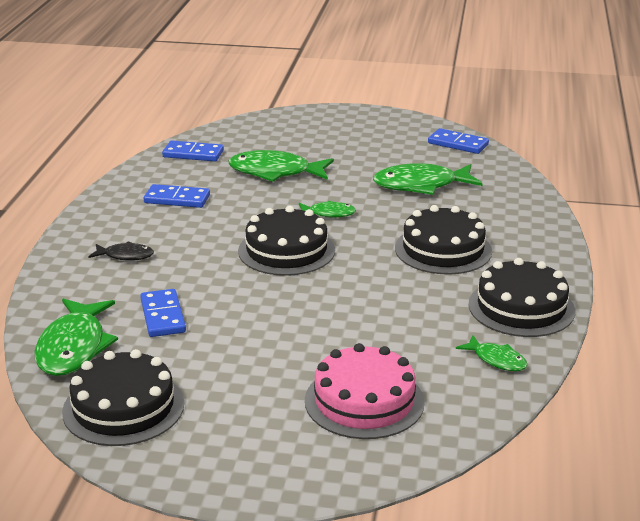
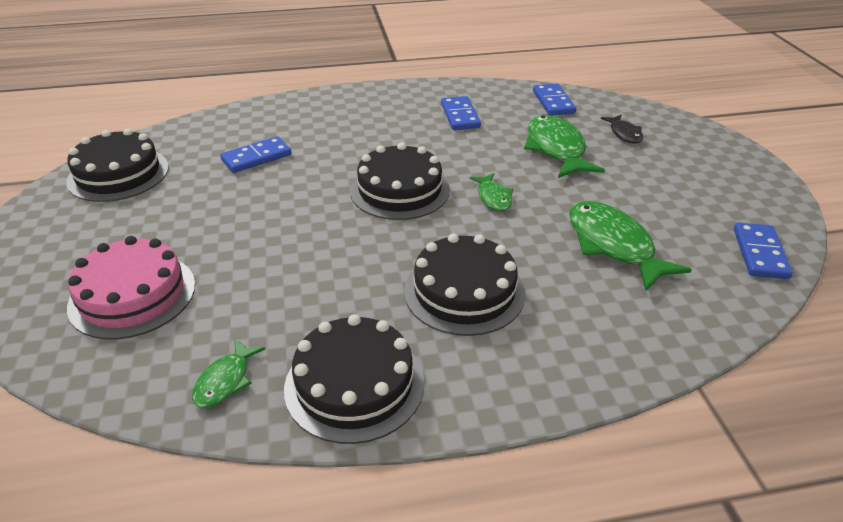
camera: 70 degrees right, 10 degrees up
green fish [34,299,118,376] -> none
black fish [89,241,154,261] -> black fish moved to [601,115,643,143]

